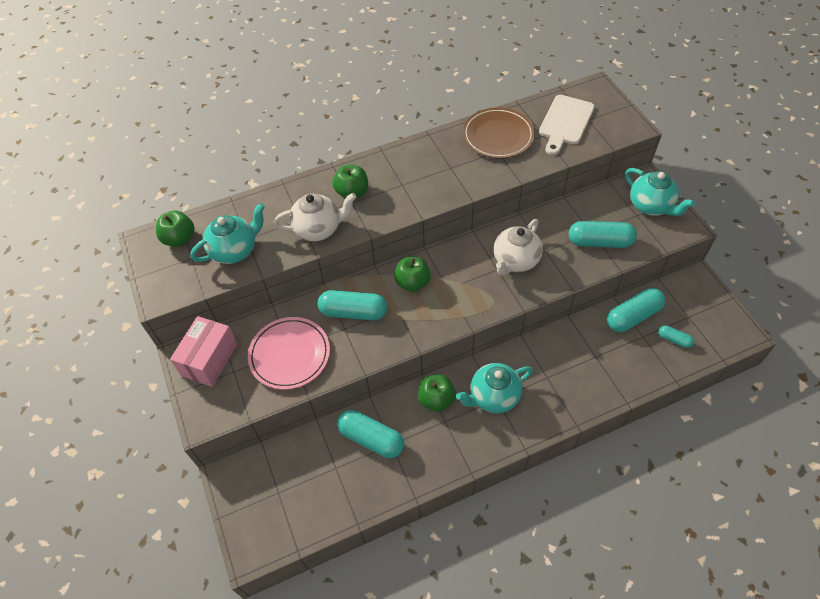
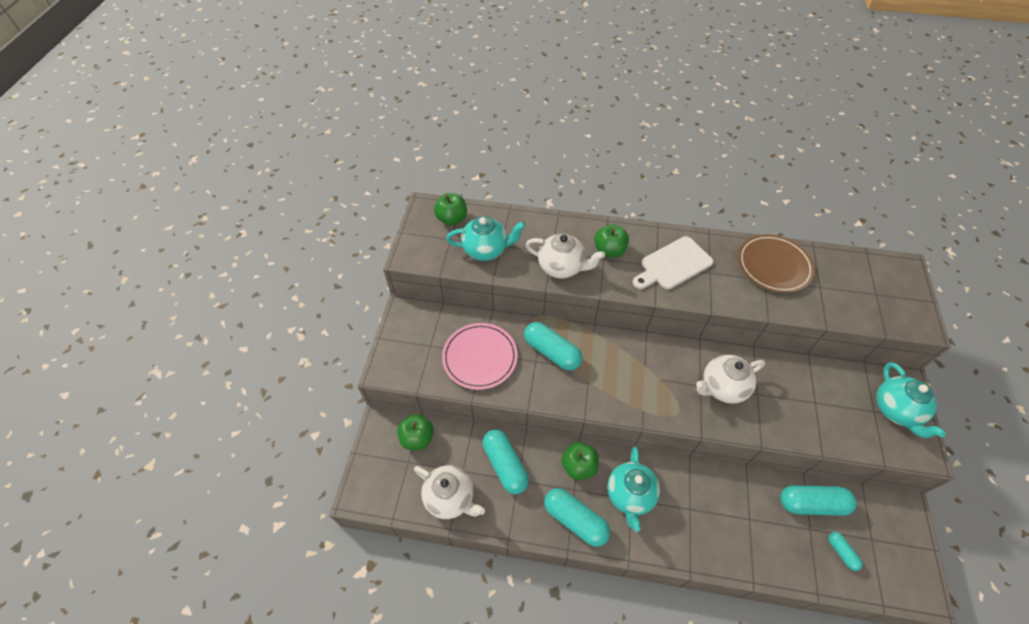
camera: 30 degrees right, 0 degrees up
pink box [170,316,238,387] -> none
green apple [394,257,431,292] -> green apple moved to [397,414,434,450]
turquoise teapot [456,363,533,413] -> turquoise teapot turned 90 degrees counterclockwise [607,447,660,532]
white cutting board [539,95,595,155] -> white cutting board moved to [633,236,714,289]
turquoise capsule [569,221,637,248] -> turquoise capsule moved to [544,488,610,547]
none -> white teapot [414,465,485,519]

